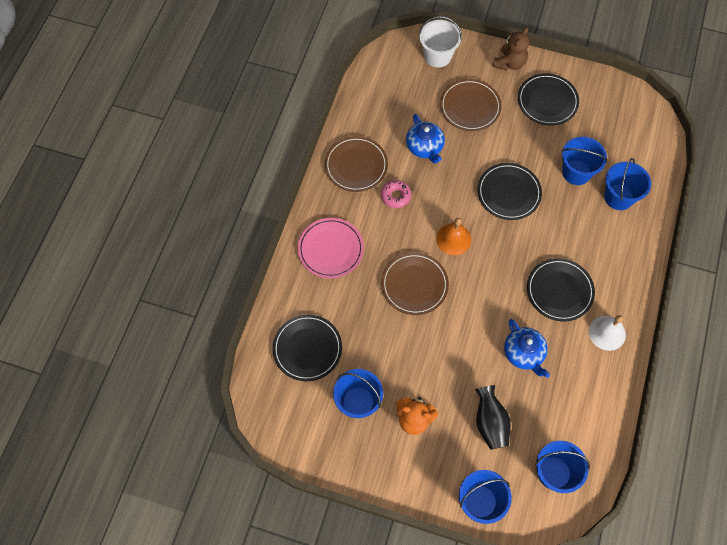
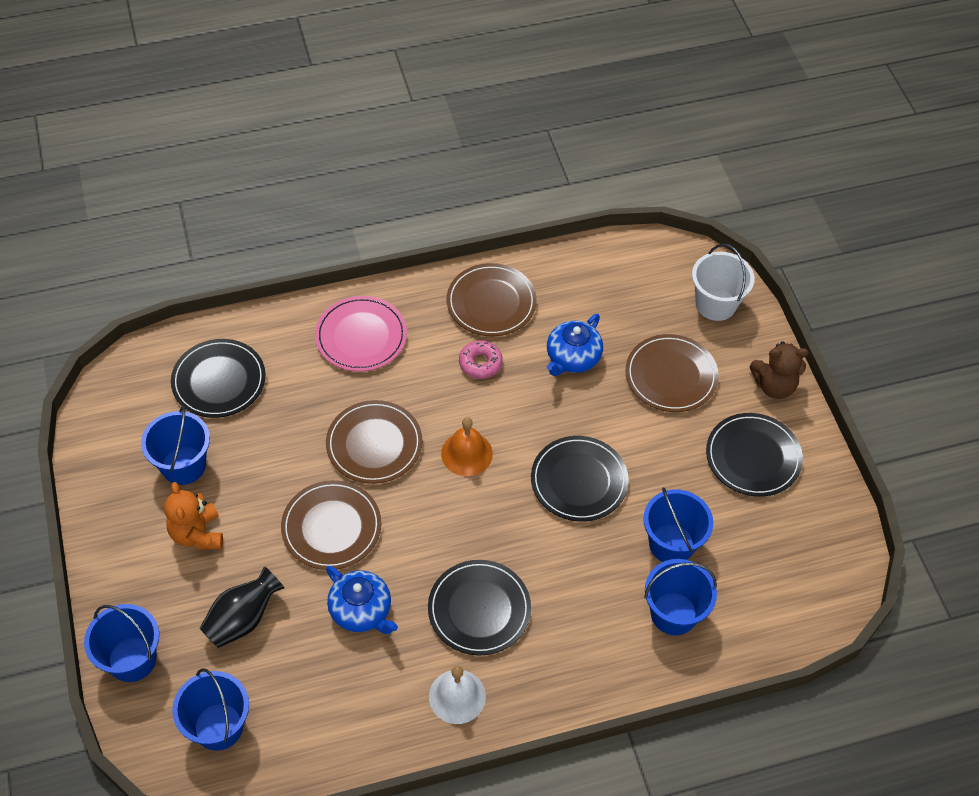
camera: 55 degrees right, 10 degrees down
blue teapot [504,319,550,378] -> blue teapot turned 75 degrees counterclockwise [326,566,398,634]
none -> brown plate [281,480,381,570]

